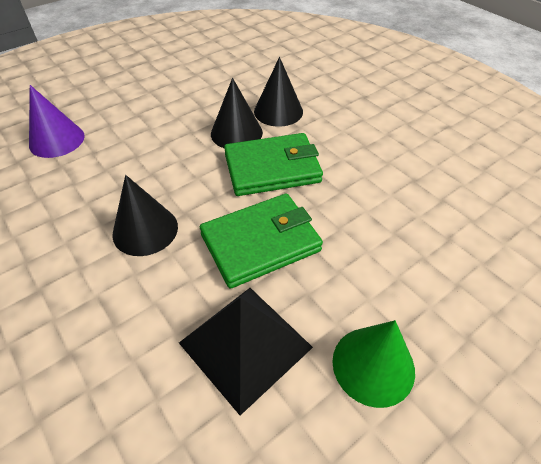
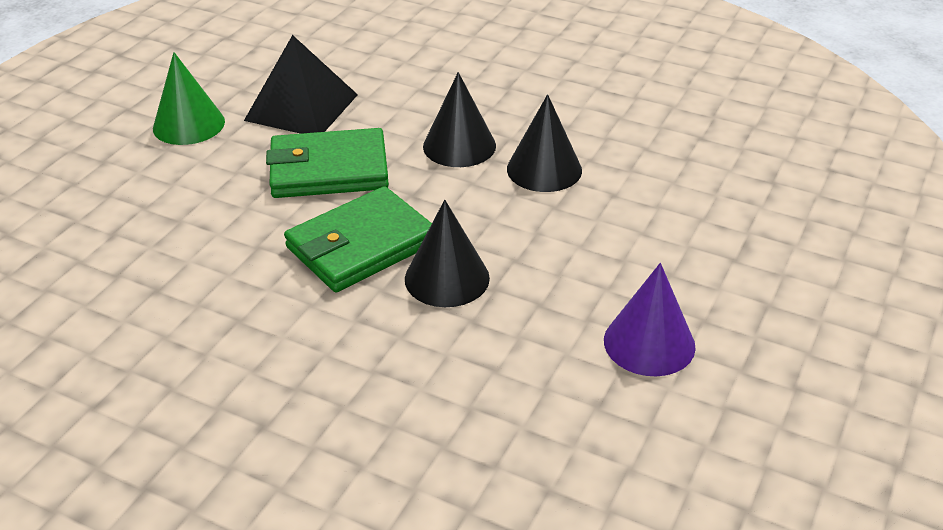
camera: 155 degrees right, 10 degrees down
purple cone [29,85,85,158] -> purple cone moved to [604,263,696,376]
green wallet [200,194,323,289] -> green wallet turned 45 degrees clockwise [266,128,389,198]
black cone [254,57,303,127] -> black cone moved to [507,94,582,192]

